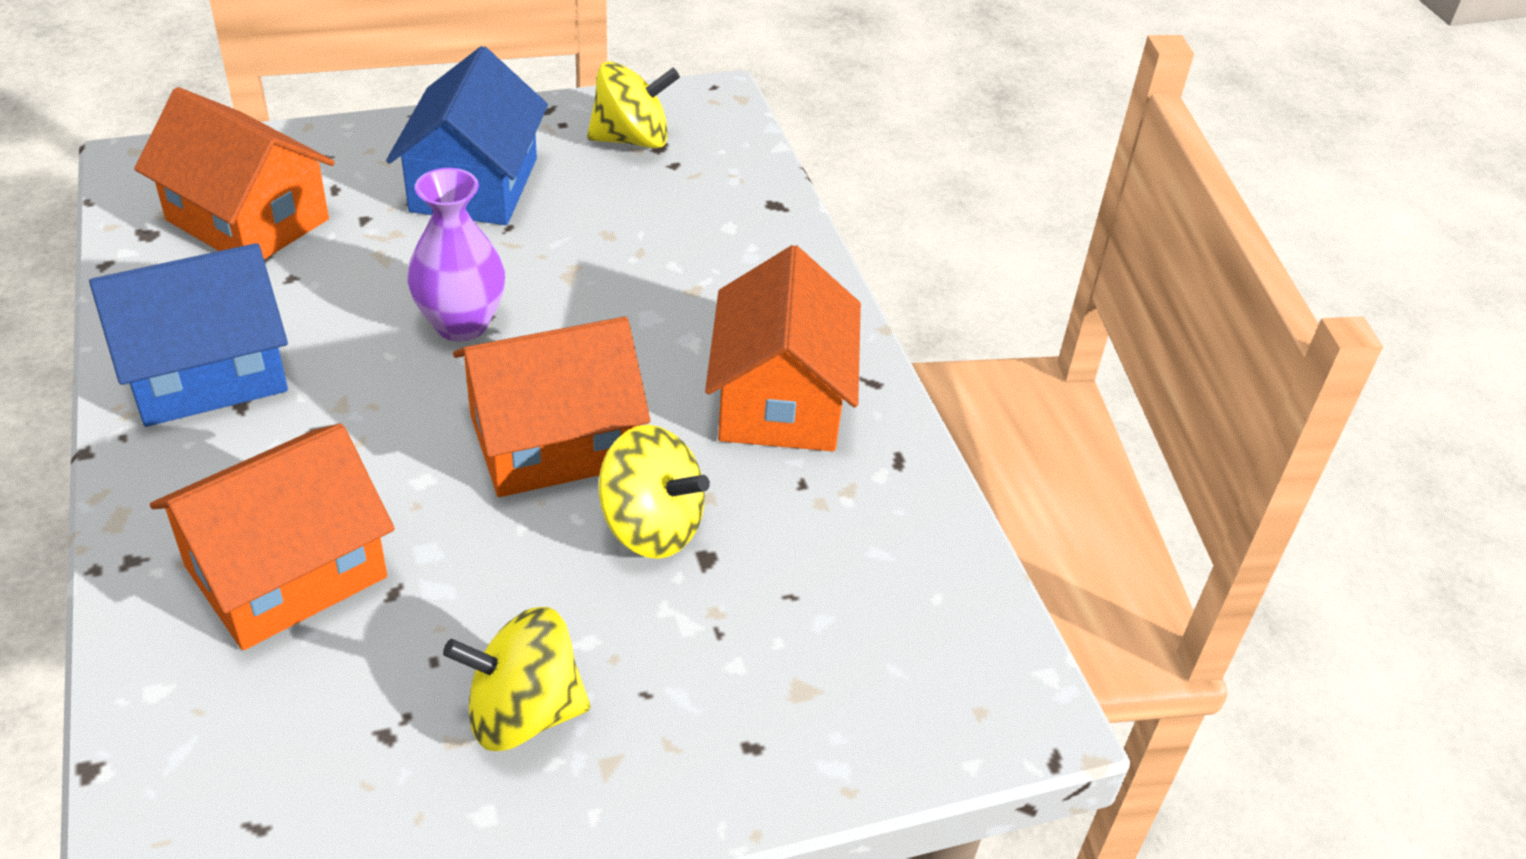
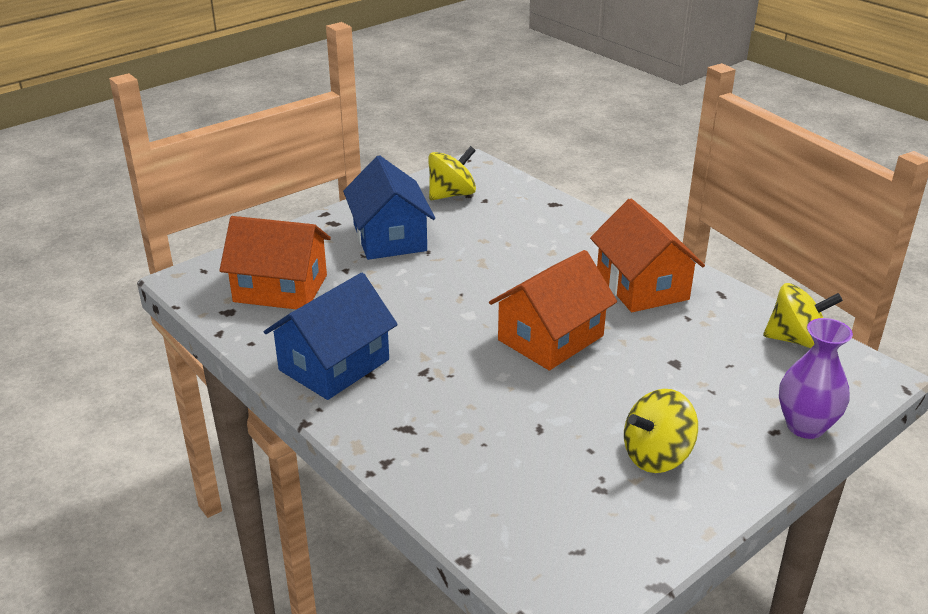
camera: 20 degrees left, 10 degrees down
orange house [150,423,395,650] -> none
purple vase [407,168,505,342] -> purple vase moved to [779,318,853,439]
yellow spinning top [599,425,710,559] -> yellow spinning top moved to [763,283,843,348]

